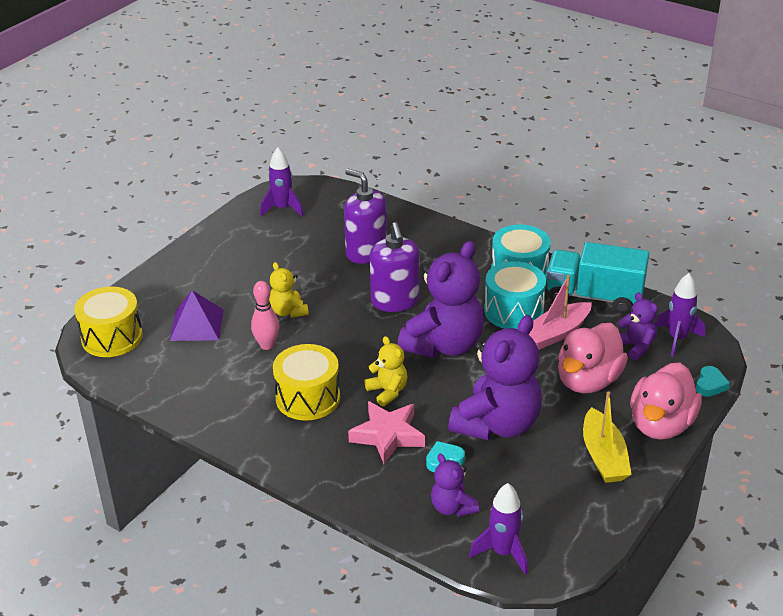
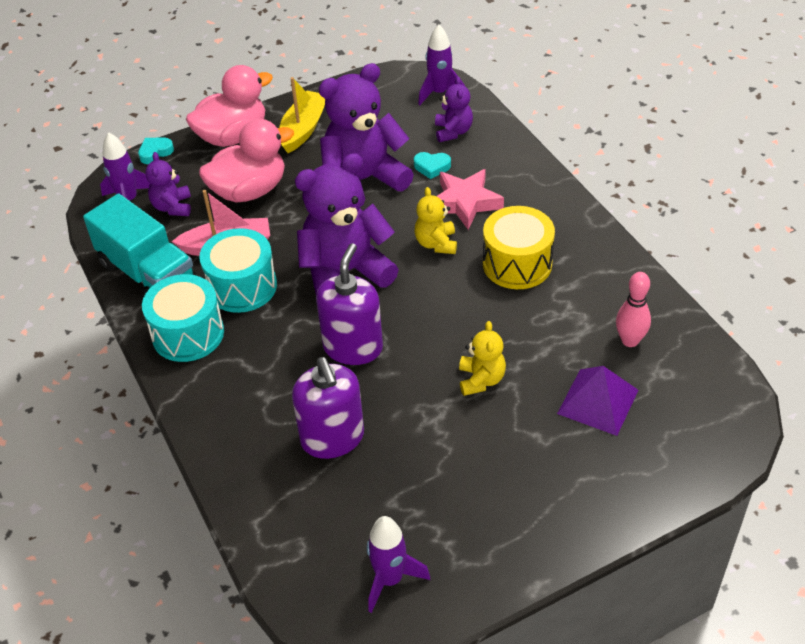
camera: 150 degrees left, 10 degrees up
yellow drum [74,287,143,357] -> none
pink bowling pin [251,281,280,350] -> pink bowling pin moved to [616,272,651,347]

